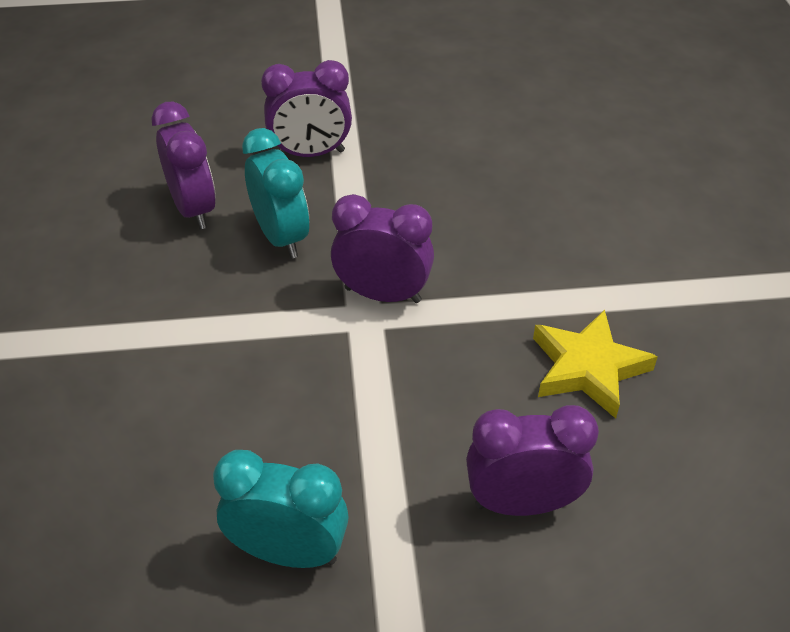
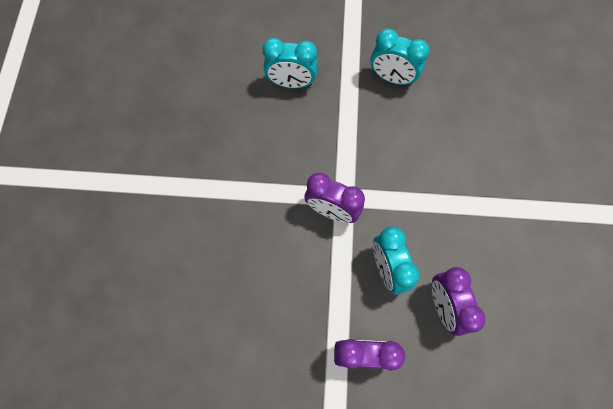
camera: 170 degrees left, 25 degrees up
purple clock [466,405,599,516] -> turquoise clock [262,38,318,88]
yellow star [533,310,658,418] -> none

